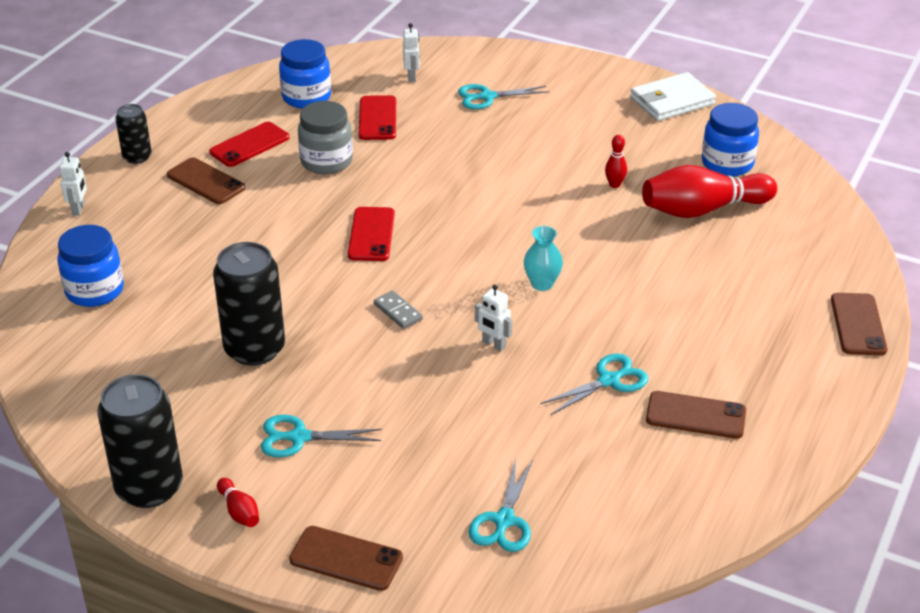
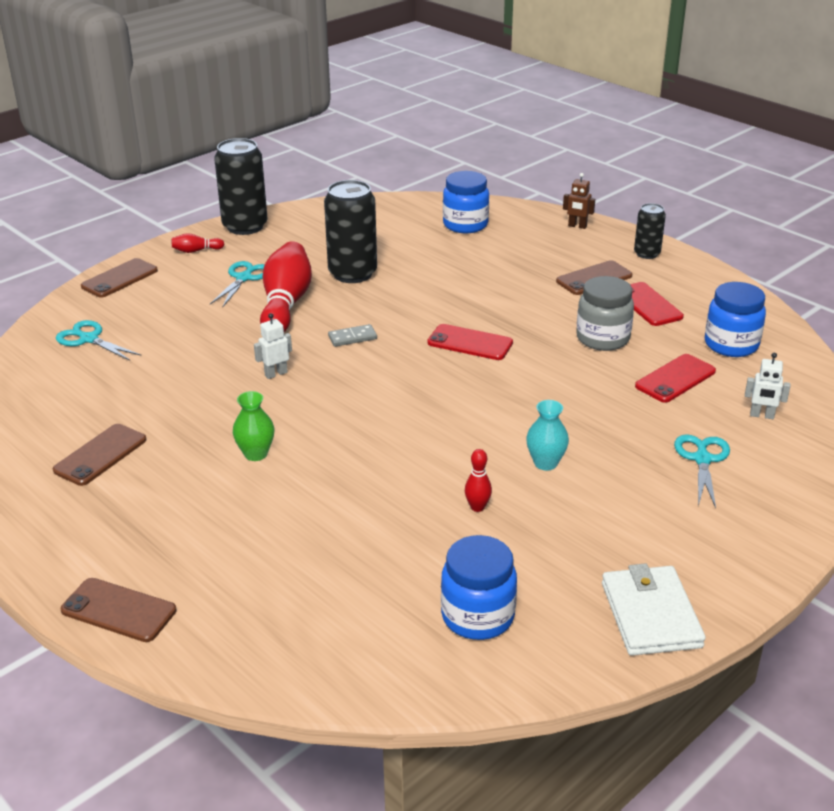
camera: 110 degrees right, 5 degrees down
white robot [59,152,87,216] -> brown robot [563,173,595,229]
red phone [359,95,396,140] -> red phone turned 60 degrees counterclockwise [635,354,716,403]
turquoise vase [524,226,563,291] -> turquoise vase moved to [526,400,569,471]
turquoise scissors [541,353,648,415] -> none
red bowling pin [642,165,777,218] -> red bowling pin moved to [260,241,312,332]
none -> green vase [233,391,274,461]

